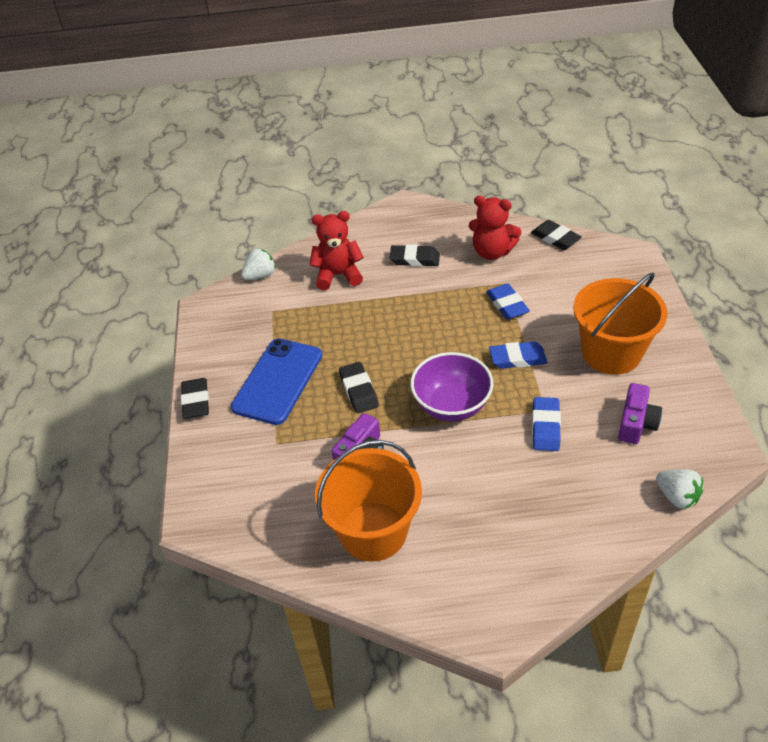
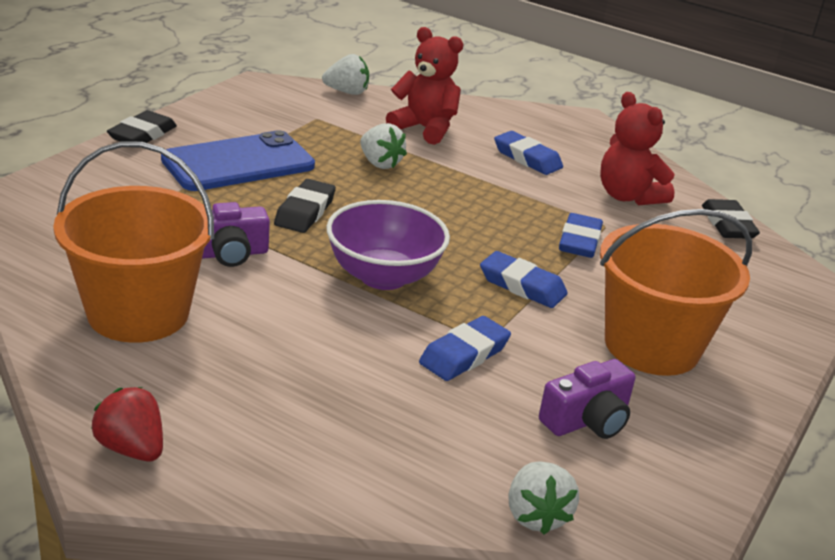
camera: 30 degrees right, 15 degrees down
black eraser [389,244,440,267] -> blue eraser [494,131,563,175]
none -> red strawberry [91,387,163,462]
none -> white strawberry [360,123,407,169]

